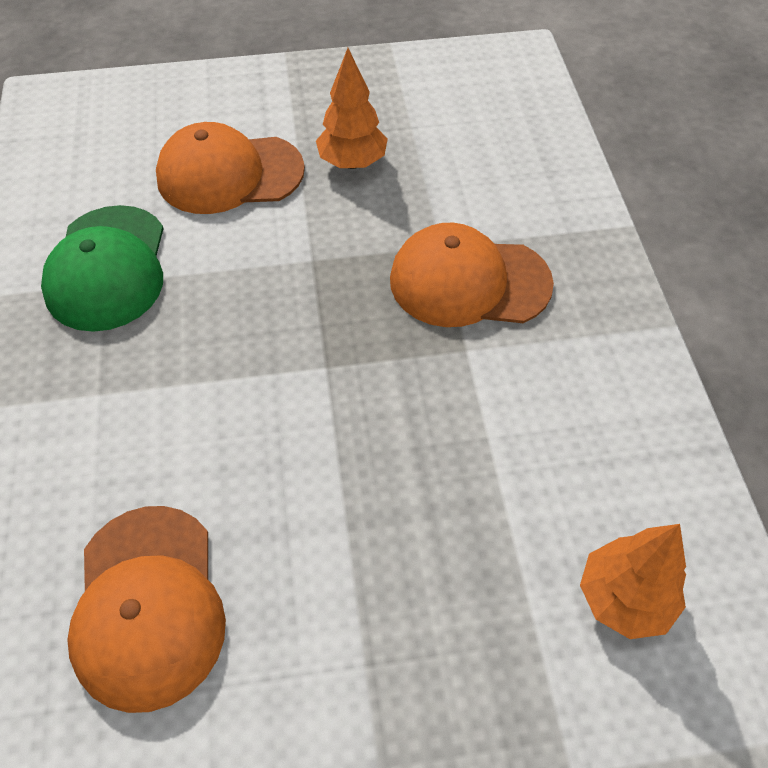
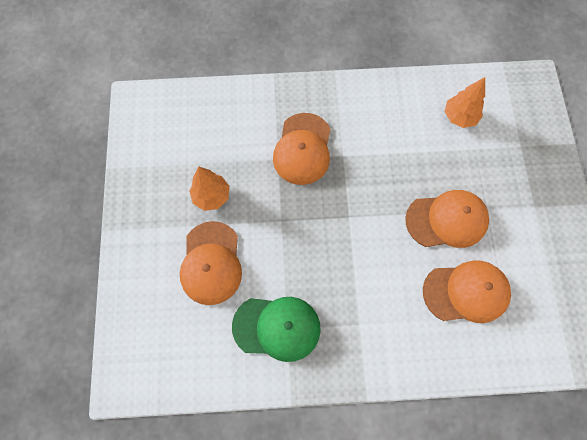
camera: 85 degrees left, 15 degrees up
none -> orange cap [405,190,489,248]

